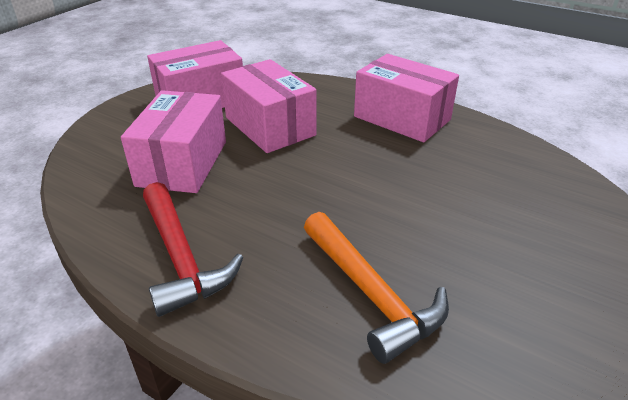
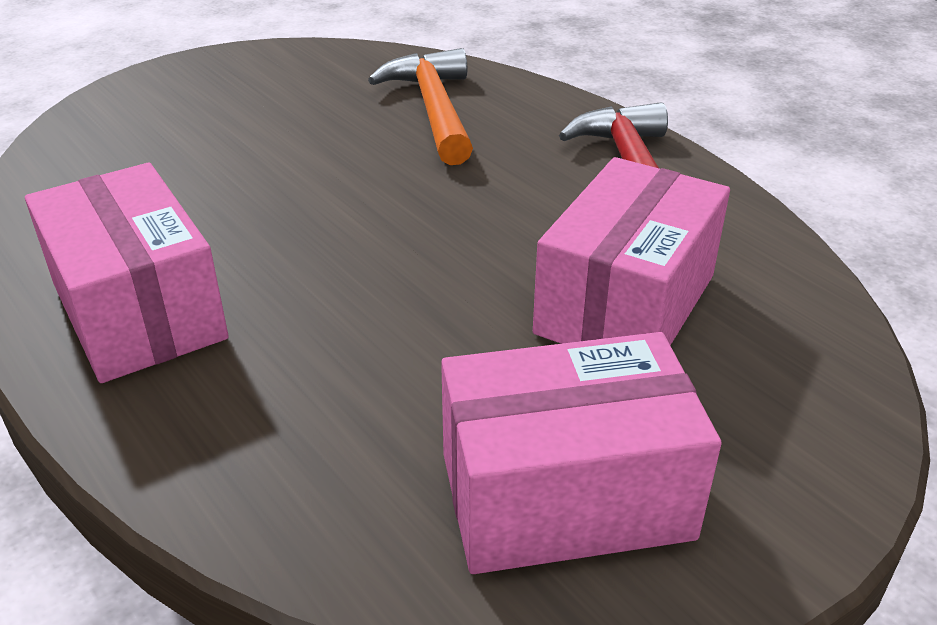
camera: 160 degrees left, 0 degrees up
pink box [221,59,317,153] -> none

